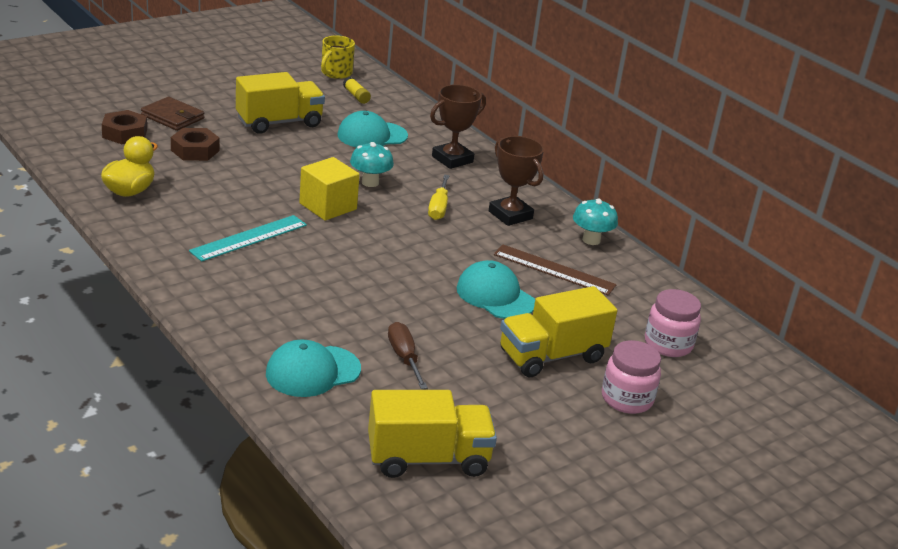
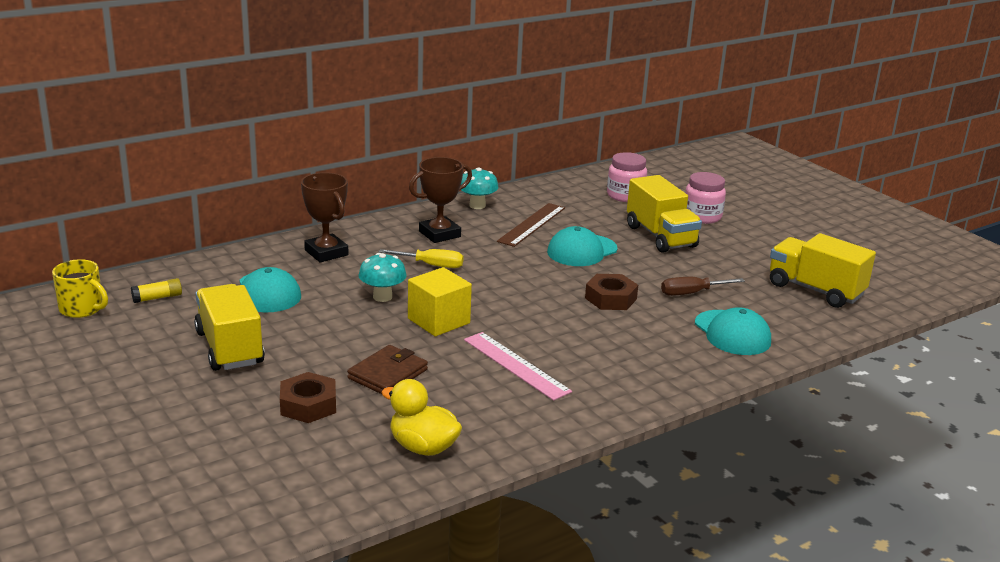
camera: 85 degrees left, 5 degrees down
brown nut [102,110,147,144] -> brown nut moved to [585,274,638,310]
brown wallet [141,97,204,131] -> brown wallet moved to [347,345,428,394]
turquoise ruler [189,215,307,262] -> pink ruler [464,332,572,401]
yellow truck [368,390,497,478] -> yellow truck turned 45 degrees counterclockwise [770,233,876,308]

